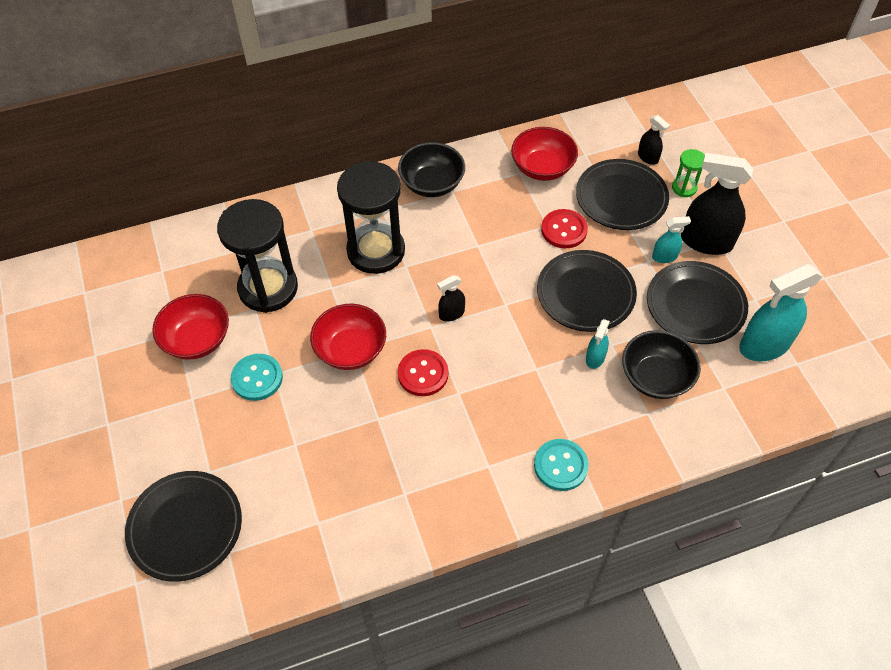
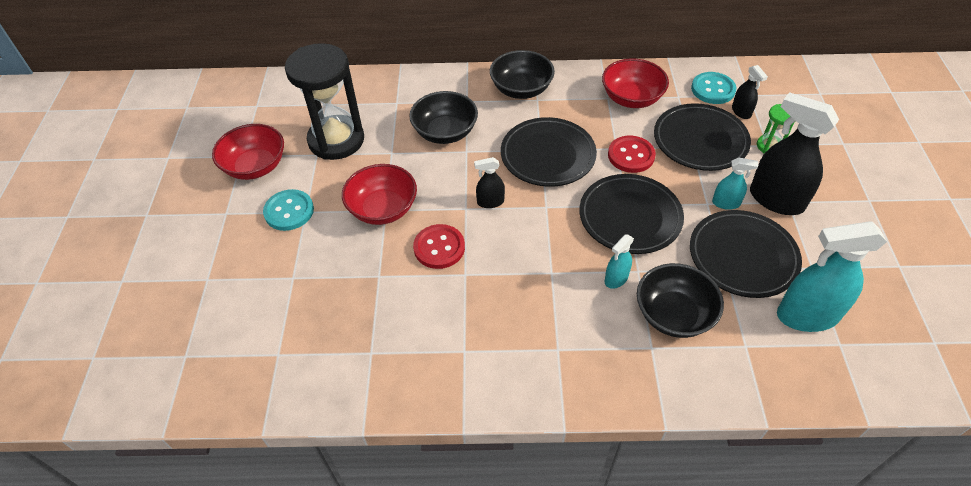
camera: 20 degrees right, 5 degrees down
black plate [125,471,242,582] -> black plate moved to [501,117,597,187]
black hourglass [337,161,405,274] -> black bowl [409,91,478,144]
turquoise button [534,439,589,491] -> turquoise button moved to [691,72,736,104]

